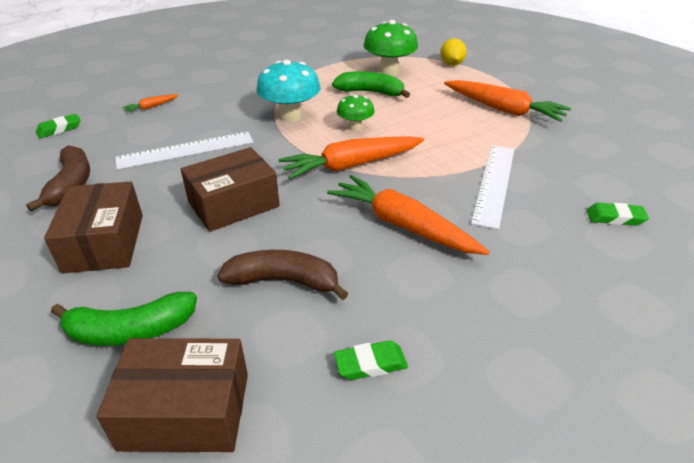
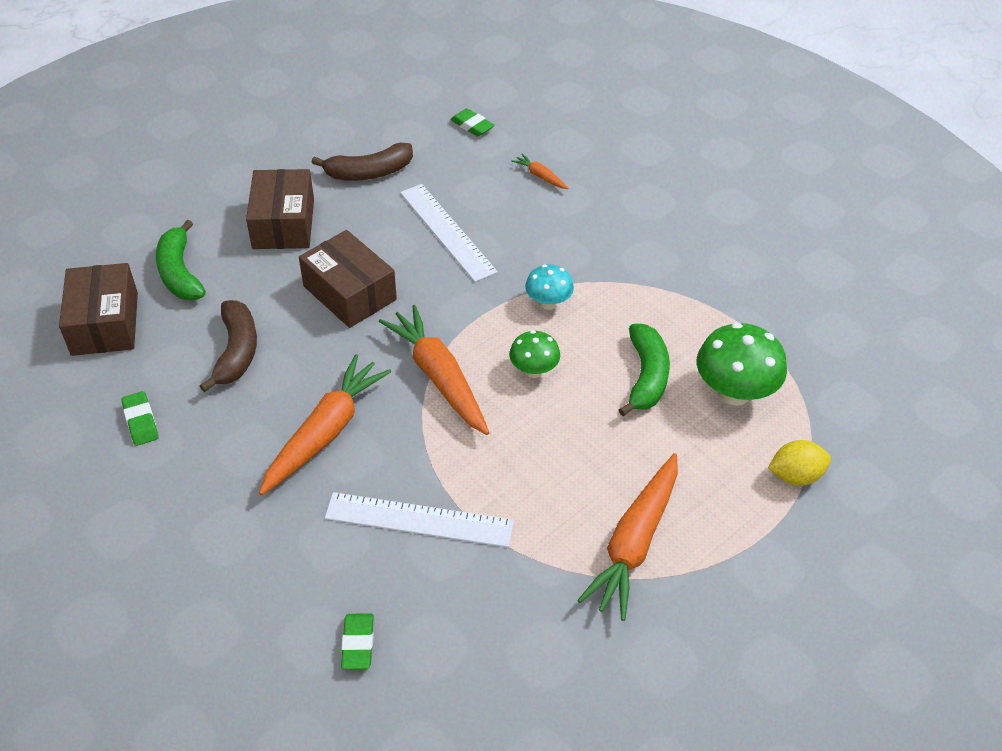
camera: 80 degrees right, 10 degrees up
brown box [44,182,143,274] -> brown box turned 75 degrees counterclockwise [246,169,314,249]
turquoise mushroom [256,60,321,122] -> turquoise mushroom [525,264,574,310], size x0.58

